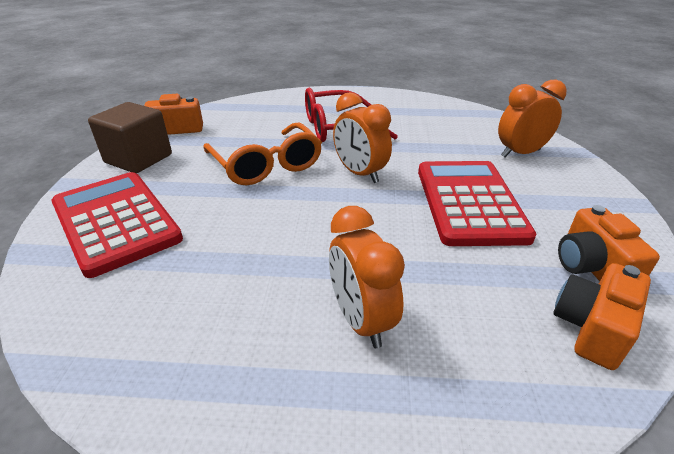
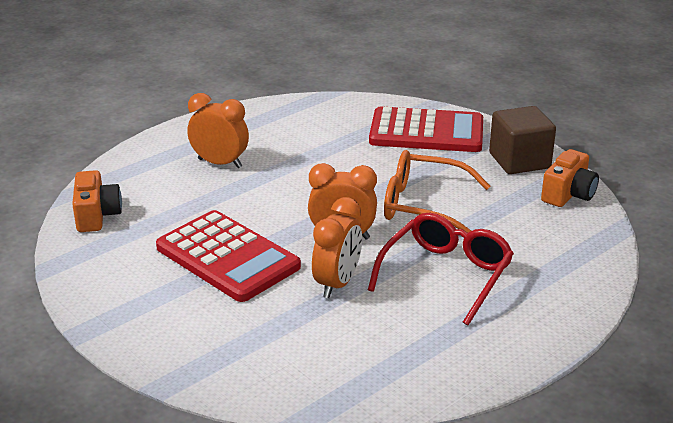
camera: 135 degrees right, 5 degrees down
orange clock [498,79,567,157] -> orange clock moved to [312,197,362,298]
orange camera [558,205,660,281] -> none

